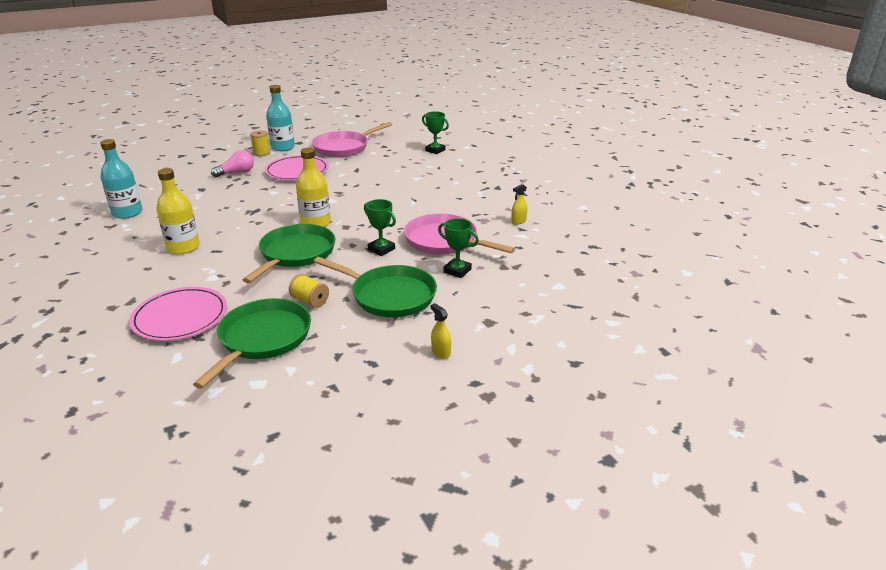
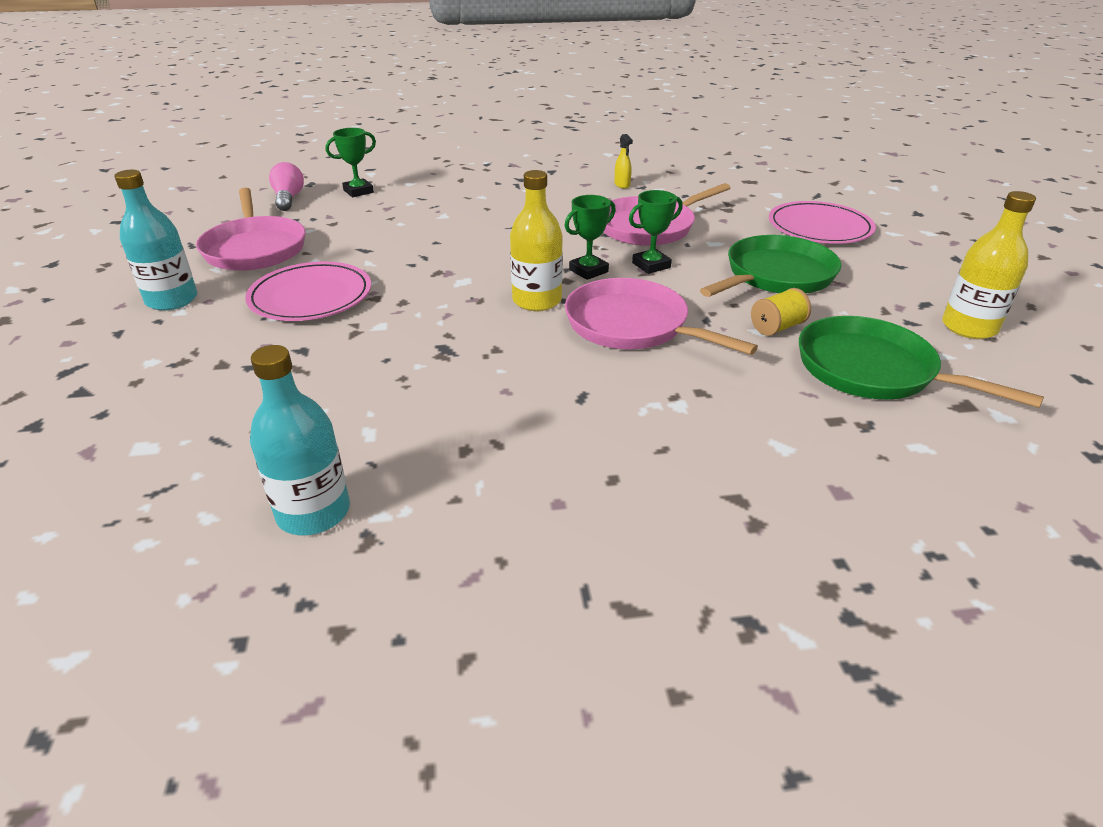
camera: 70 degrees left, 5 degrees up
pink plate [129,287,227,341] -> pink plate moved to [769,201,876,244]
yellow bottle [156,168,200,254] -> yellow bottle moved to [942,191,1036,339]
pink light bulb [211,150,254,177] -> pink light bulb moved to [269,162,304,211]
green pan [243,224,336,283] -> pink pan [565,278,758,355]
yellow spool [250,130,270,156] -> none
yellow spray bottle [431,303,451,359] -> none
green trophy [438,218,479,278] -> green trophy moved to [565,195,616,280]

